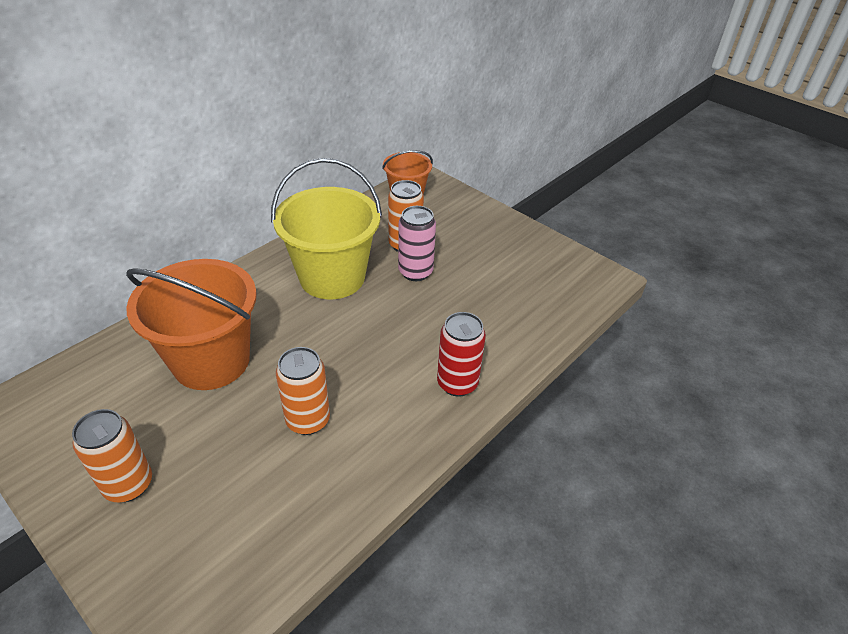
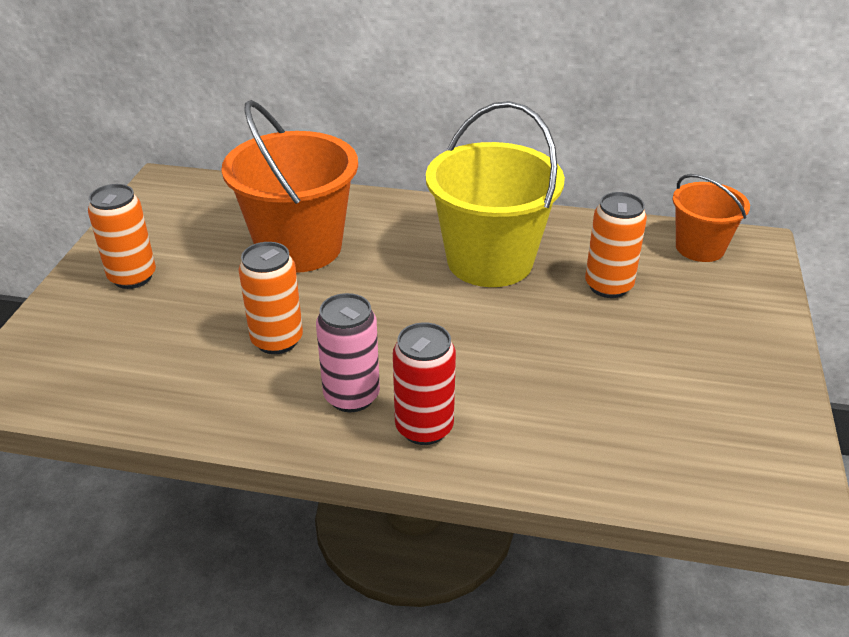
camera: 60 degrees right, 5 degrees down
pink can [398,206,436,281] -> pink can moved to [316,293,380,412]

